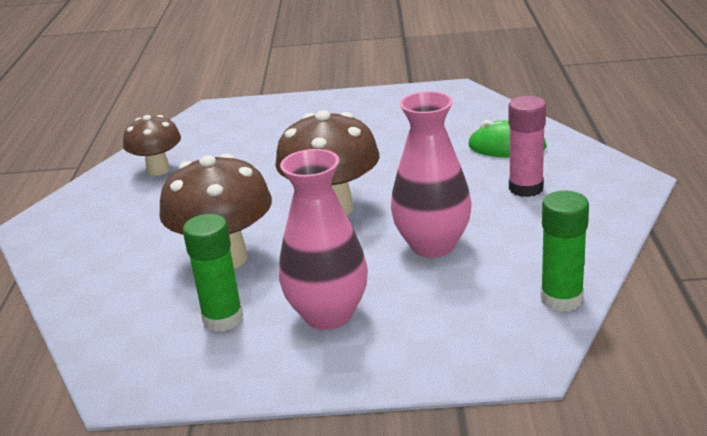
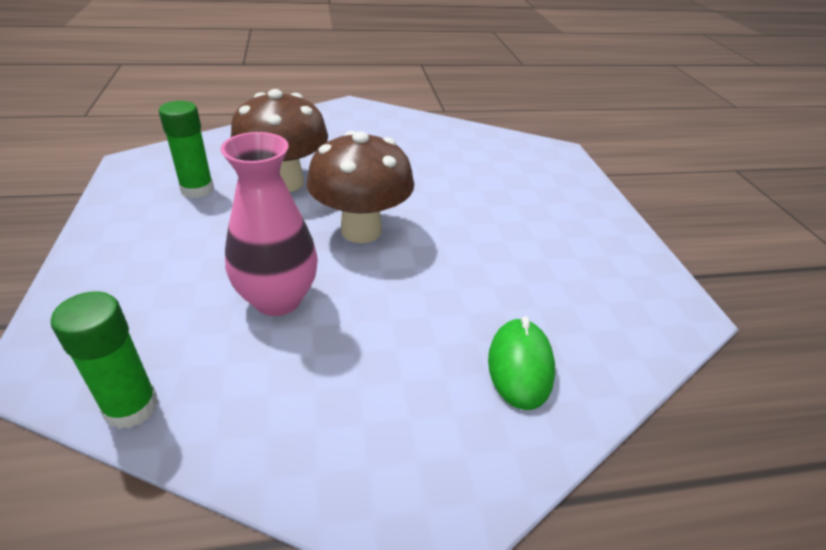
camera: 75 degrees right, 10 degrees up
brown mushroom [123,115,181,176] -> none
pink vase [279,149,368,330] -> none
pink glue stick [509,96,546,197] -> none

